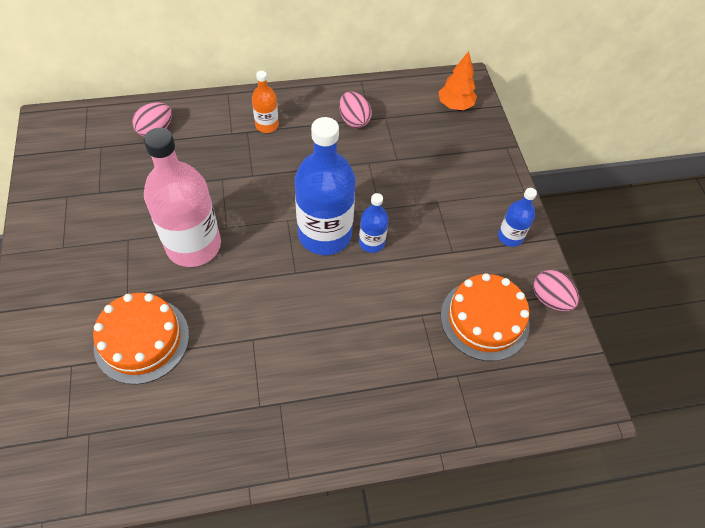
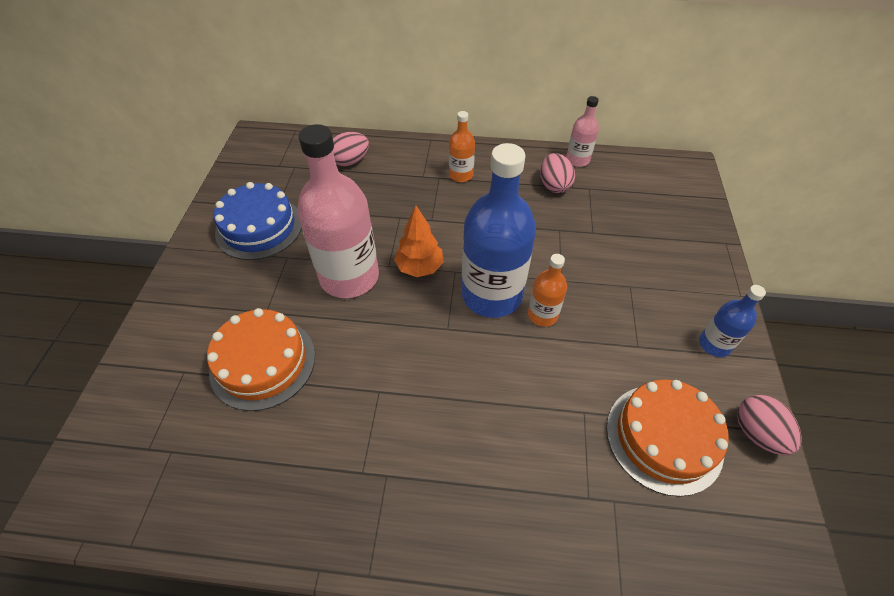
camera: 20 degrees right, 5 degrees down
blue bottle [359,193,389,253] -> orange bottle [528,254,567,327]
orange tree [438,51,477,110] -> orange tree moved to [394,205,444,277]
none -> blue cake [214,182,302,260]
none -> pink bottle [566,96,599,167]

